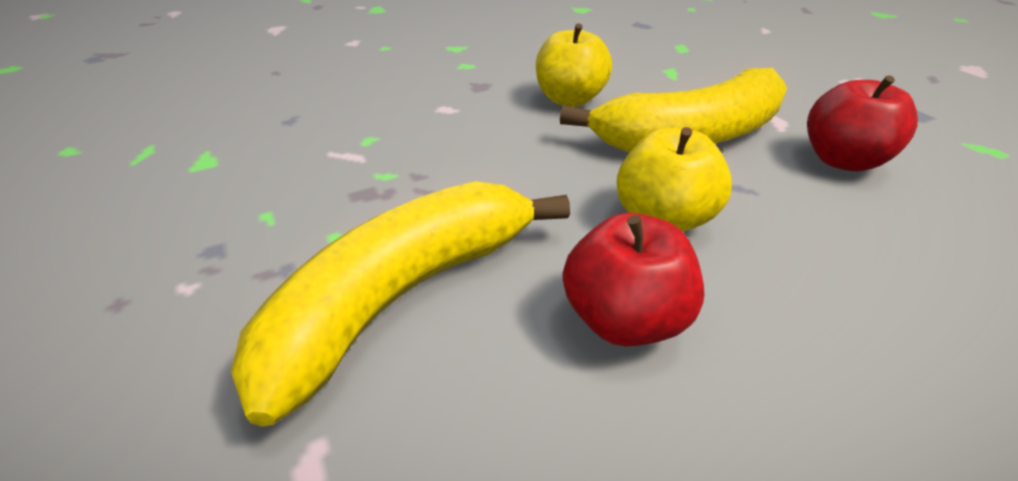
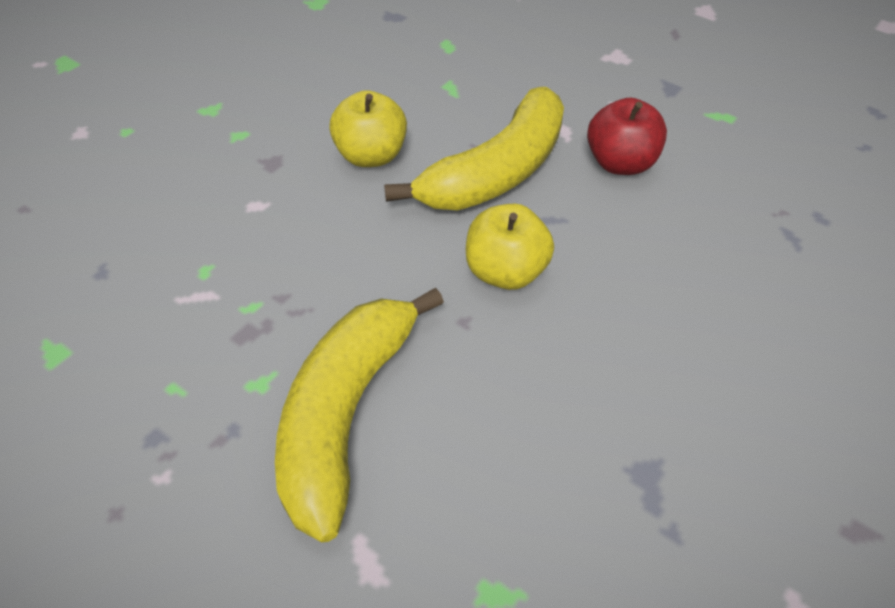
camera: 25 degrees left, 10 degrees up
red apple [562,213,704,347] -> none

